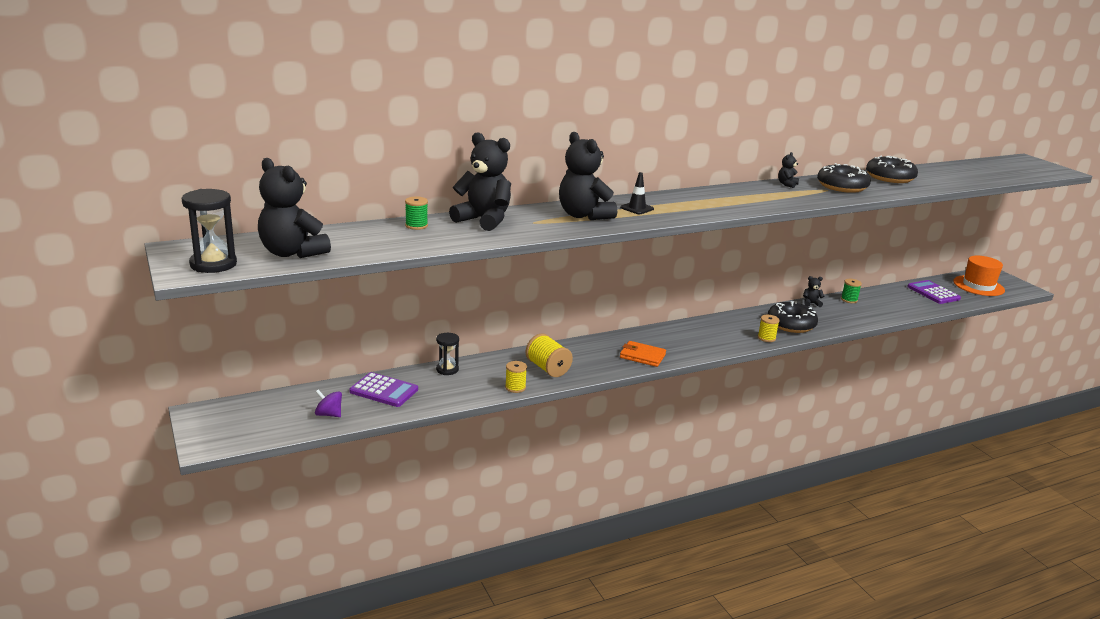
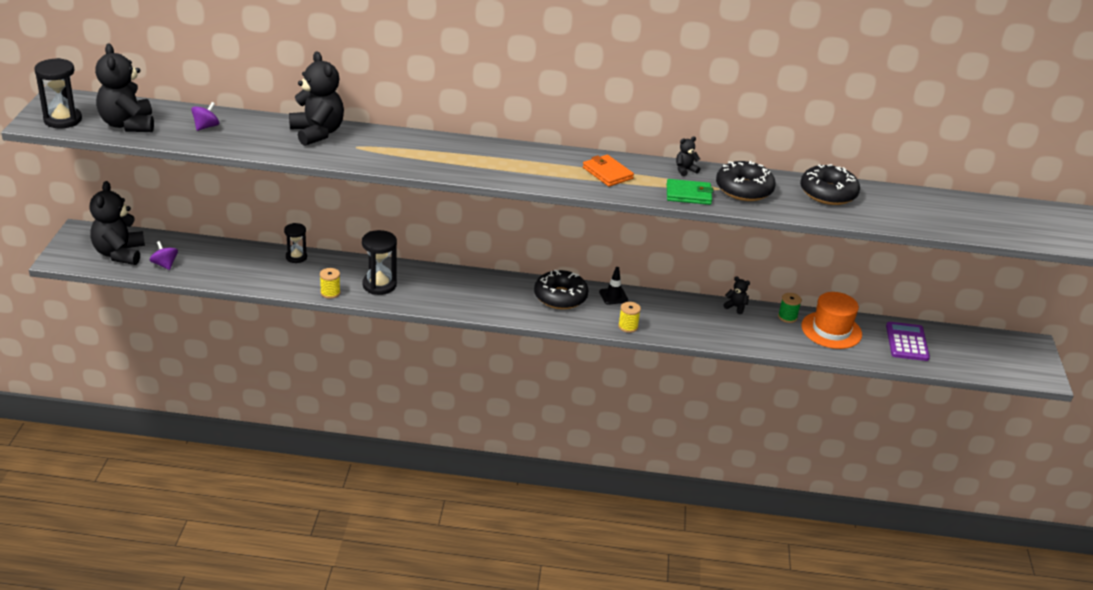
camera: 30 degrees right, 10 degrees up
purple calculator [349,372,418,407] -> none
green spool [405,197,428,230] -> none
yellow spool [526,334,573,377] -> black hourglass [362,230,397,295]
black teddy bear [559,132,617,220] -> black teddy bear moved to [90,181,145,265]
black traffic cone [620,172,654,214] -> black traffic cone moved to [599,267,628,305]
orange wallet [620,341,666,367] -> orange wallet moved to [583,155,634,187]
black donut [768,301,818,333] -> black donut moved to [534,270,589,309]
orange hat [953,256,1005,296] -> orange hat moved to [802,292,862,349]
none -> purple spinning top [191,102,220,131]
none -> green wallet [667,179,713,205]

